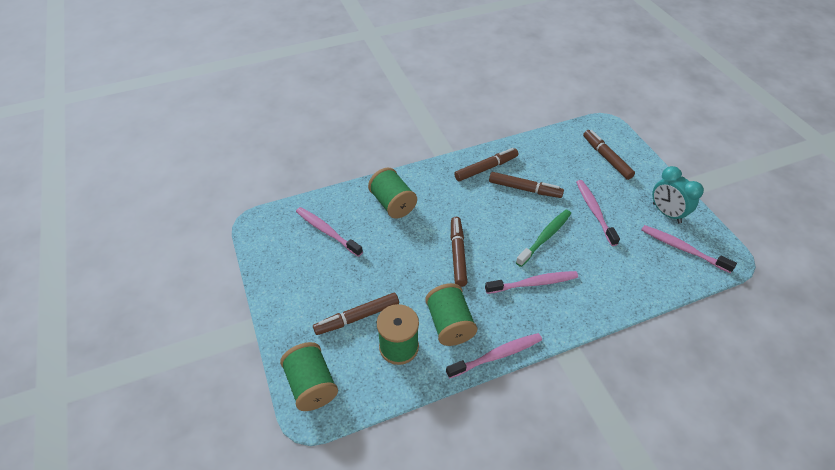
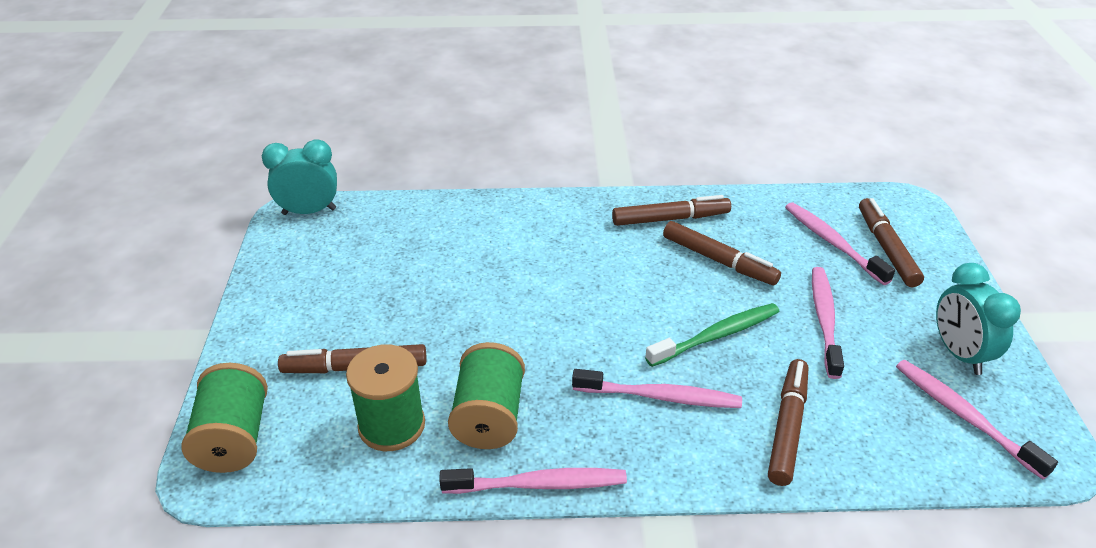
camera: 20 degrees right, 10 degrees down
pink toothbrush [296,207,363,257] -> pink toothbrush moved to [785,202,895,285]
green spool [368,168,417,219] -> none
brown marker [451,217,468,287] -> brown marker moved to [768,359,808,486]
none -> turquoise clock [262,139,337,215]

